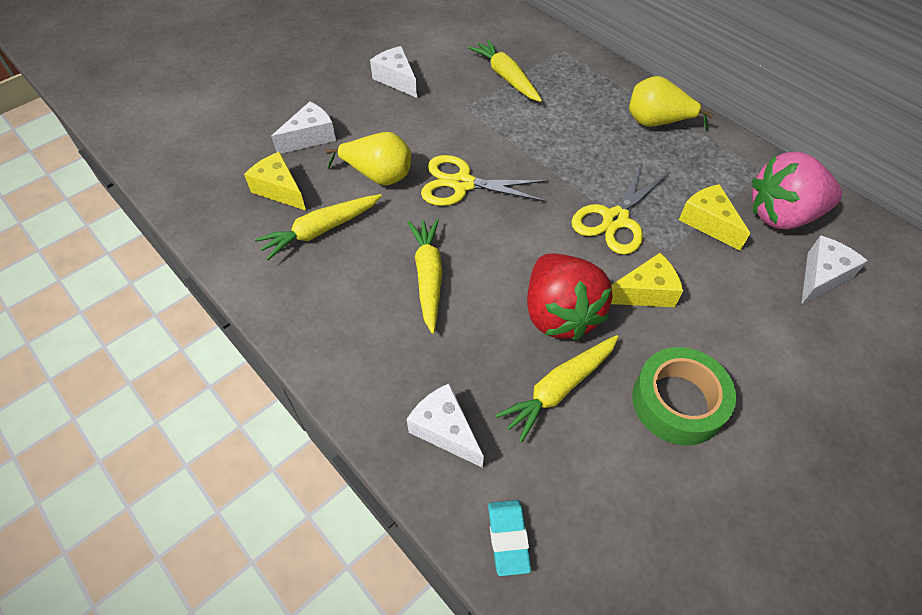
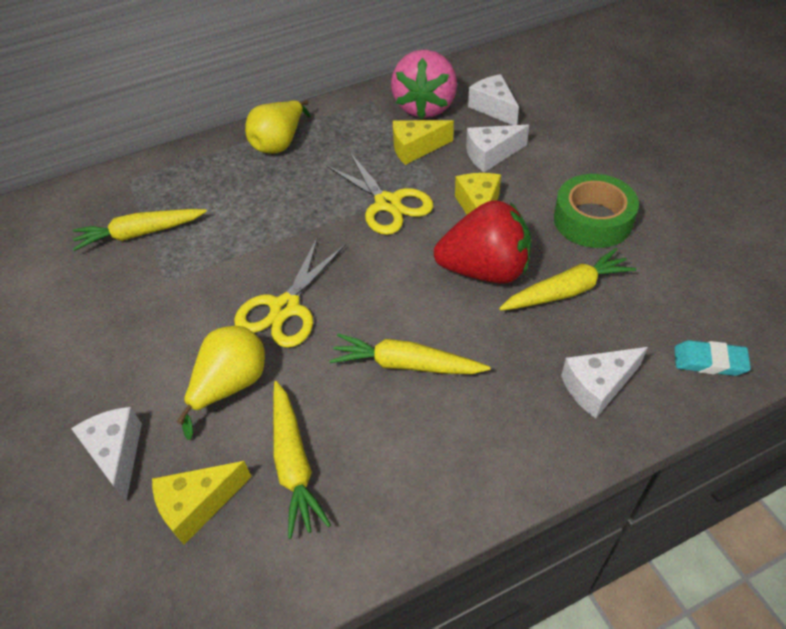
camera: 70 degrees left, 5 degrees down
white cheese [370,46,417,98] -> white cheese moved to [466,125,529,172]
yellow carrot [495,335,619,442] -> yellow carrot turned 90 degrees counterclockwise [499,248,636,311]

